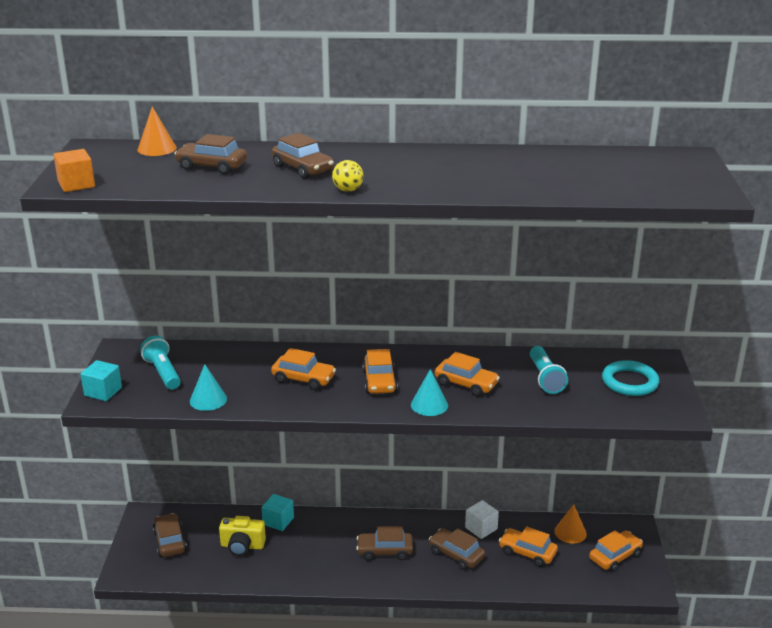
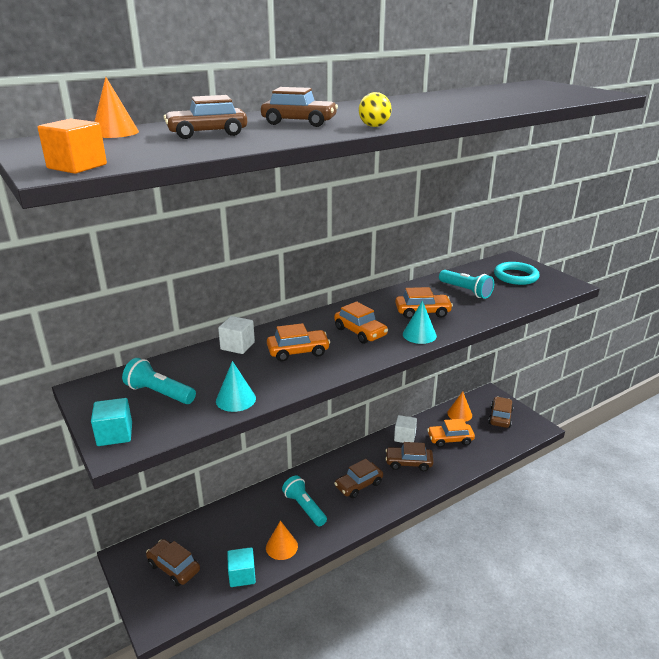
camera: 35 degrees left, 0 degrees up
yellow camera [219,516,266,556] -> none
turquoise cube [262,494,294,531] -> turquoise cube moved to [227,547,256,587]
orange car [589,530,643,572] -> brown car [488,397,514,428]
none -> white cube [218,316,255,354]
none -> orange cone [266,521,298,560]
none -> turquoise flashlight [282,475,327,527]

